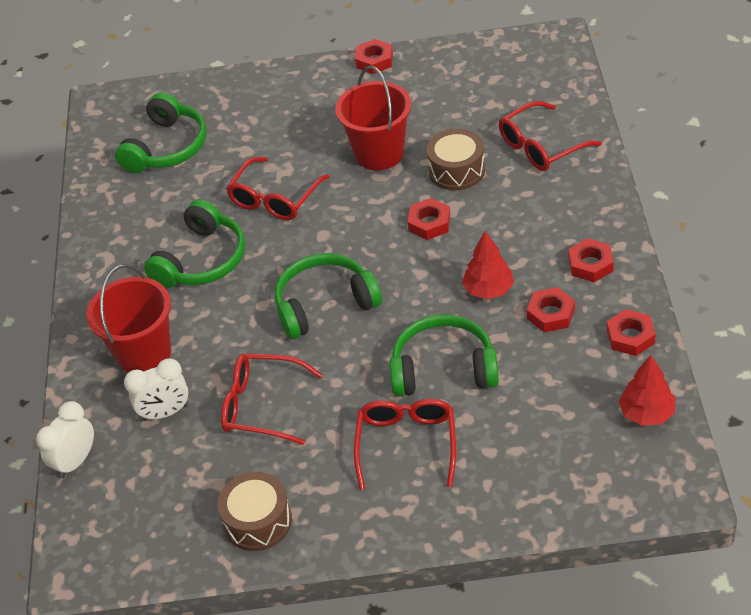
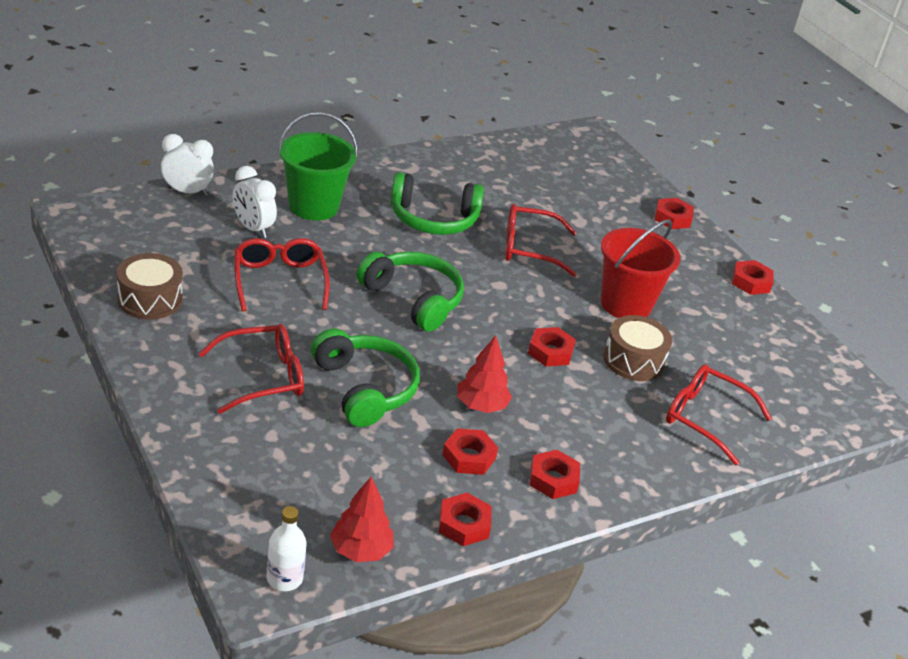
camera: 55 degrees right, 10 degrees down
red bucket [86,264,171,373] -> green bucket [278,112,358,221]
green headphones [115,92,207,173] -> none
none -> white bottle [267,506,307,591]
none -> red nut [655,198,694,229]

